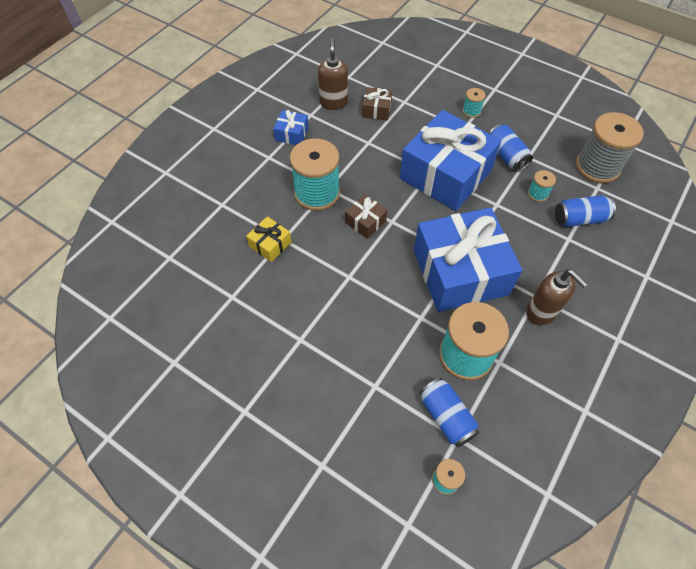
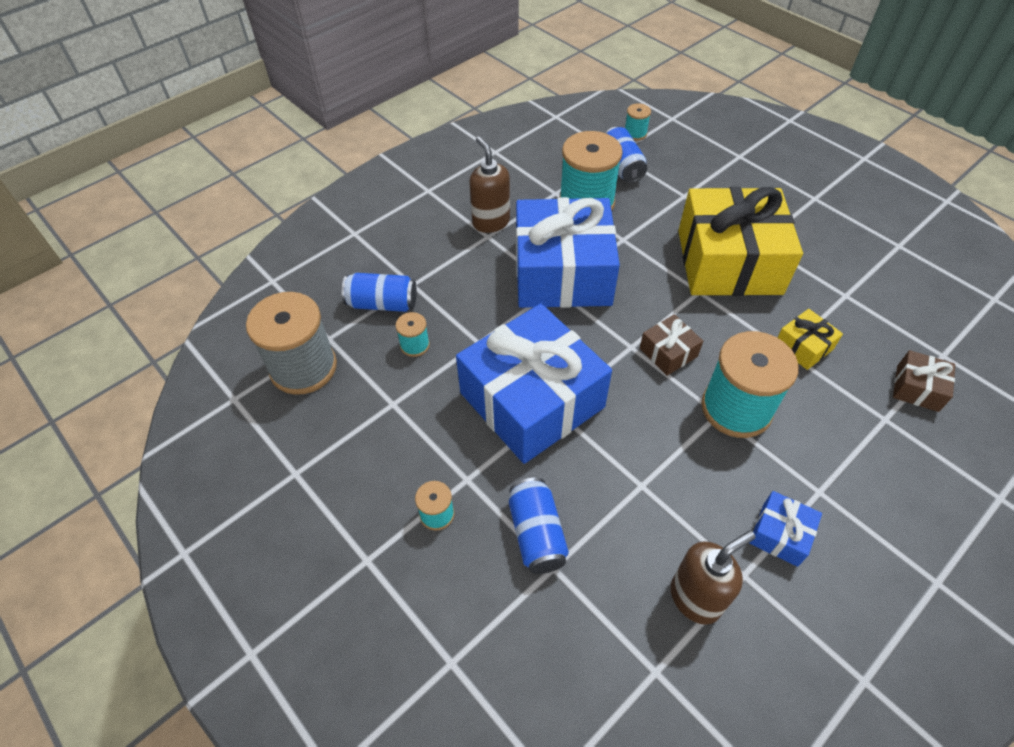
camera: 165 degrees left, 5 degrees down
brown soap dispenser [318,38,348,110] -> brown soap dispenser turned 135 degrees counterclockwise [671,531,755,625]
brown gift [362,87,392,120] -> brown gift moved to [893,350,955,412]
blue can [489,124,533,172] -> blue can moved to [509,478,569,574]
none -> yellow gift [678,187,803,296]

